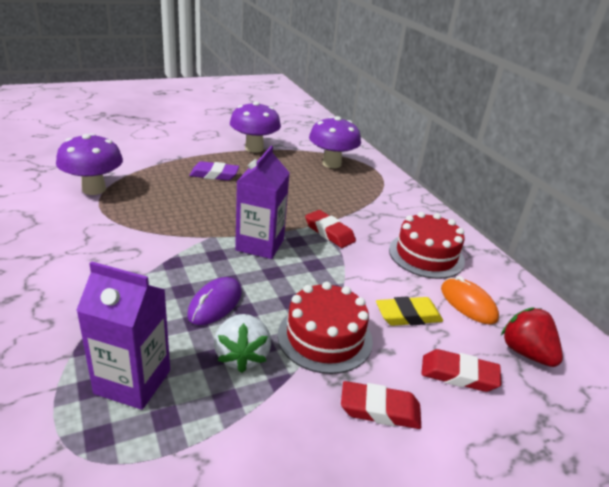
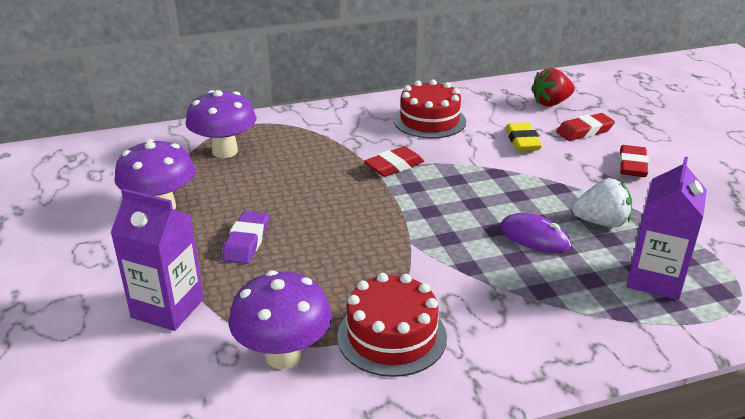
camera: 80 degrees left, 0 degrees up
purple carton [235,146,290,259] -> purple carton moved to [111,189,204,331]
red cake [278,282,373,374] -> red cake moved to [337,273,447,377]
red eraser [421,349,502,392] -> red eraser turned 45 degrees clockwise [556,113,615,141]
orange mouse [441,276,499,324] -> none

